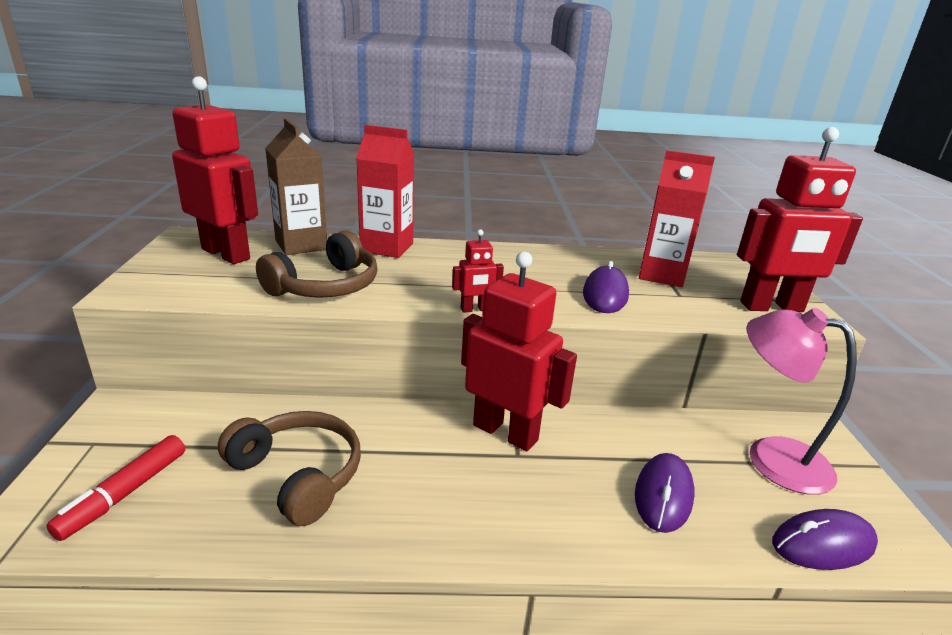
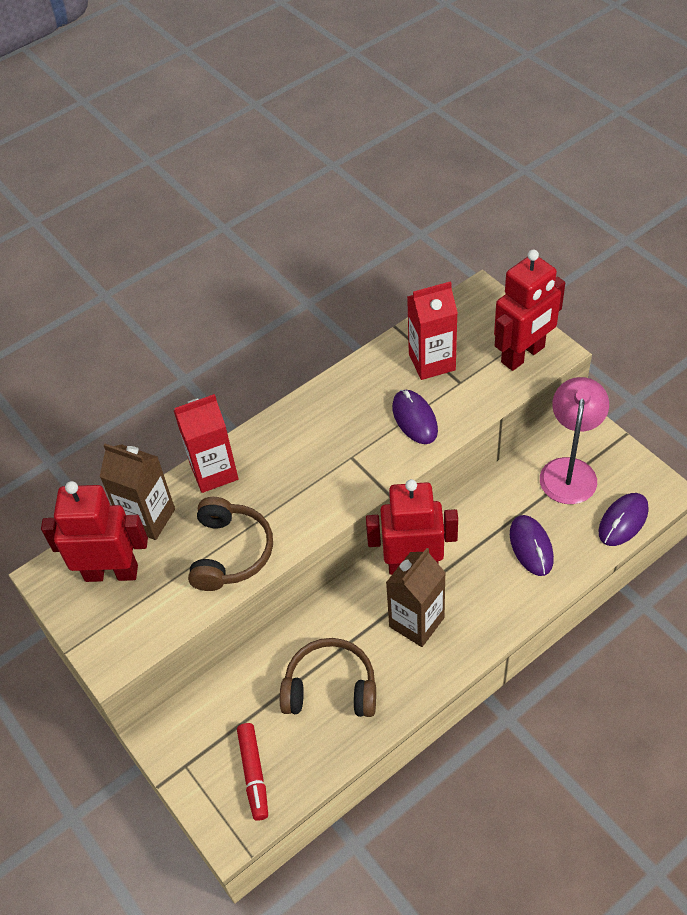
camera: 30 degrees left, 25 degrees up
red robot [452,229,504,313] -> none
pink lamp [747,308,857,495] -> pink lamp turned 105 degrees clockwise [540,377,609,504]
none -> brown carton [386,548,446,647]

